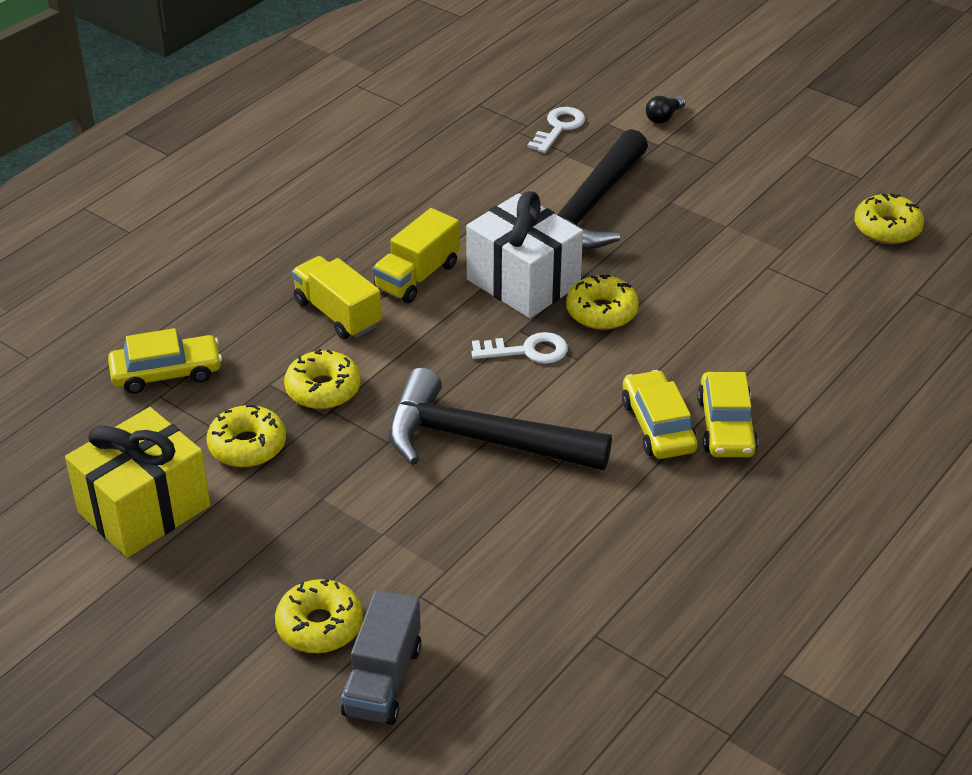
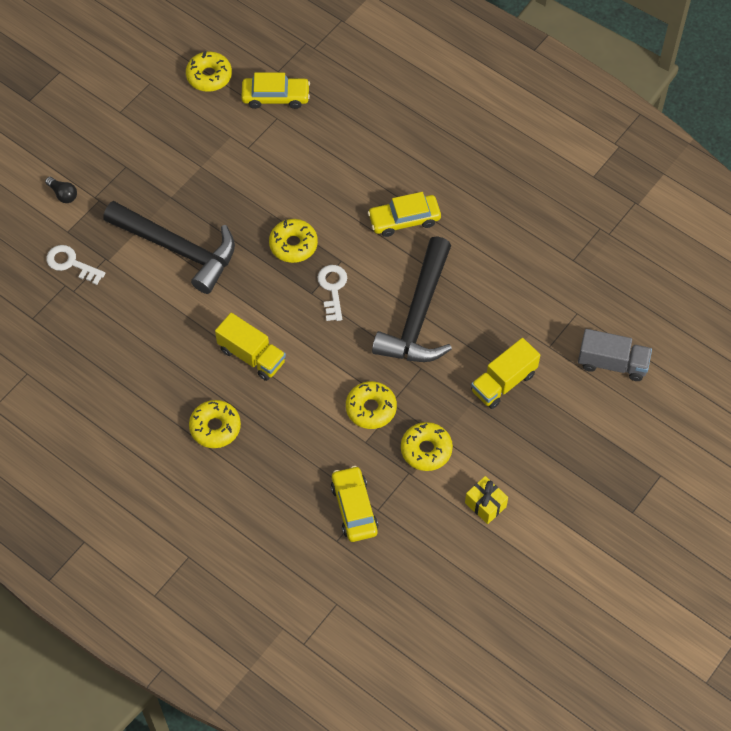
camera: 90 degrees left, 20 degrees up
yellow gift [65,407,210,557] -> yellow gift [465,476,508,524], size x0.49
yellow donut [275,578,363,653] -> yellow donut moved to [189,400,241,448]
yellow truck [292,256,382,339] -> yellow truck moved to [471,338,540,409]
white gift [466,191,583,318] -> none
yellow car [697,372,758,457] -> yellow car moved to [241,73,310,109]

